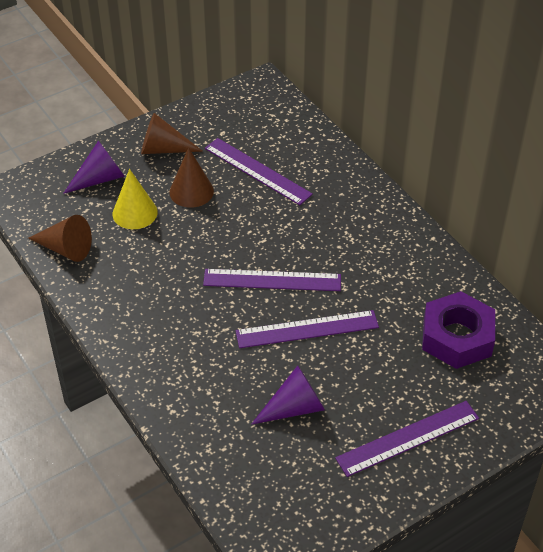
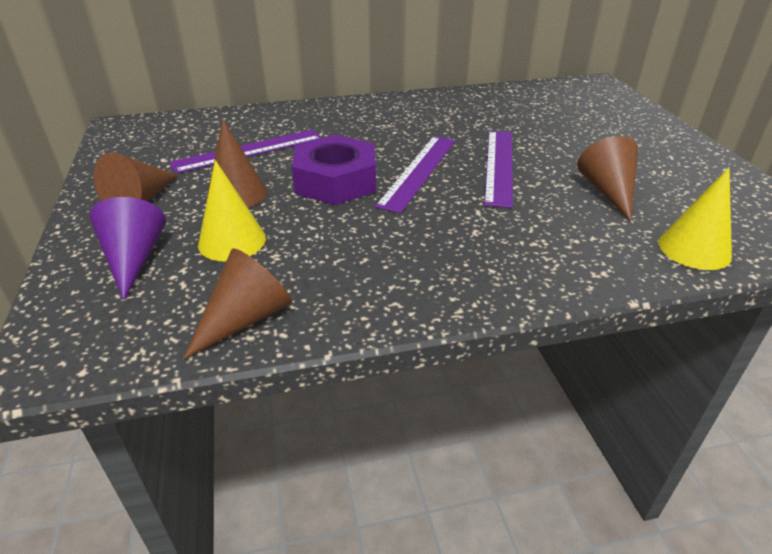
camera: 70 degrees left, 10 degrees down
purple cone [251,365,325,425] -> brown cone [577,136,638,221]
purple ruler [335,401,479,477] -> none
purple nut [422,291,495,369] -> purple nut moved to [292,135,376,205]
none -> yellow cone [658,167,732,270]

